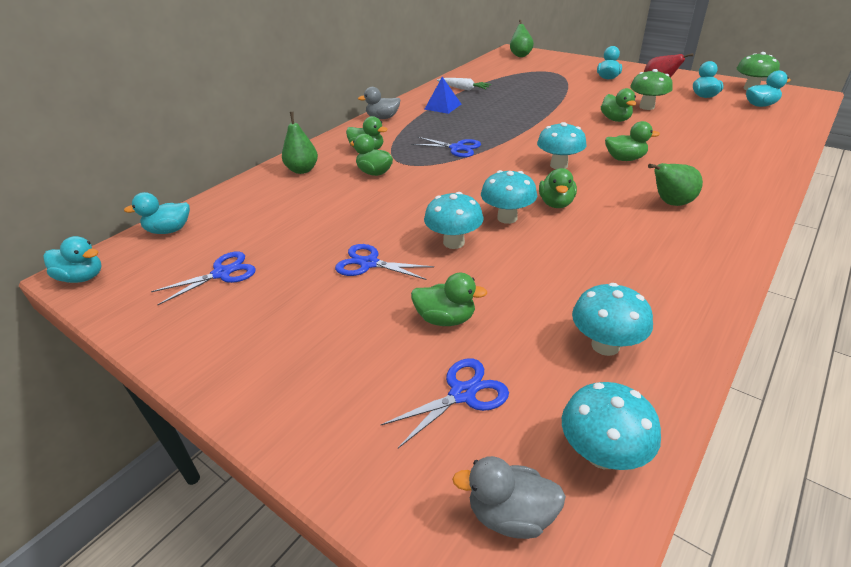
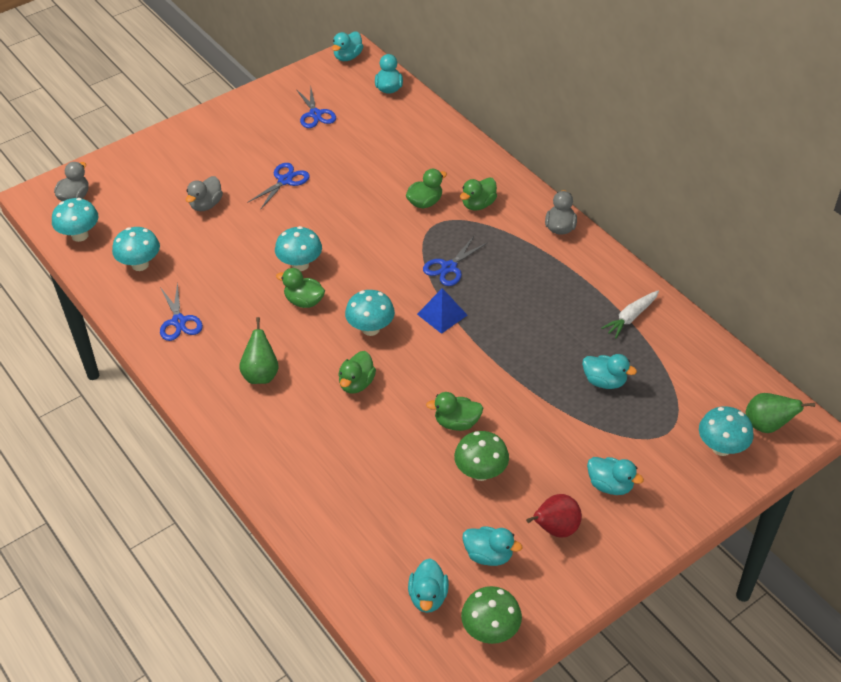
camera: 105 degrees right, 10 degrees up
green pear [282,112,318,174] -> none
blue scissors [381,358,509,448] -> blue scissors moved to [160,282,203,341]
green duck [411,273,487,326] -> grey duck [186,176,223,211]
blue pyramid [424,77,461,114] -> blue pyramid moved to [417,288,467,334]
turquoise mushroom [424,192,484,249] -> turquoise mushroom moved to [699,406,754,456]
none -> turquoise duck [582,354,637,389]

